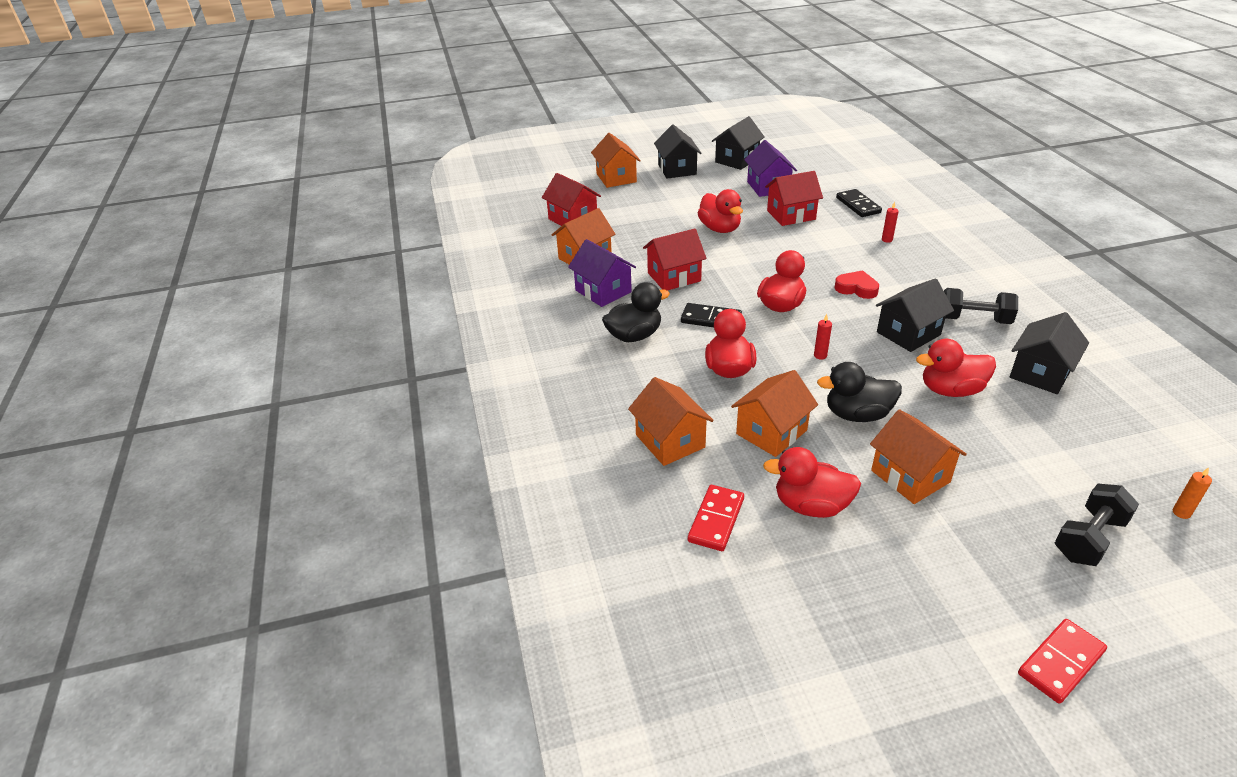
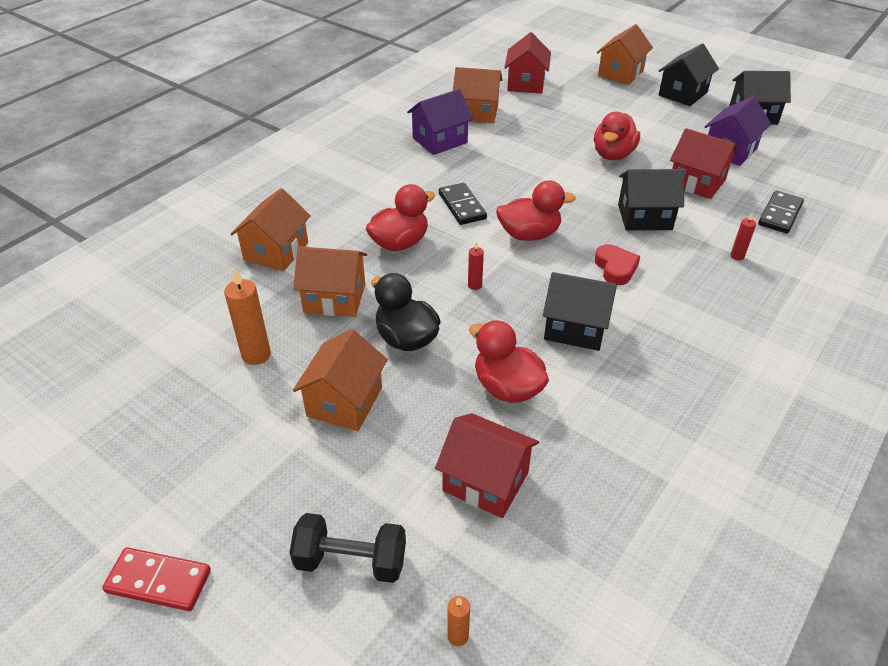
camera: 50 degrees right, 5 degrees up
purple house [568,239,636,307] -> purple house turned 45 degrees clockwise [407,89,473,155]
black duck [602,282,670,342] -> none
red house [643,229,707,290] -> red house moved to [435,413,539,518]
red domino [688,485,744,551] -> none
red duck [763,447,861,518] -> orange candle [224,268,271,365]
black dumbbell [944,288,1018,324] -> none
black house [1010,312,1089,394] -> black house moved to [618,169,684,230]

